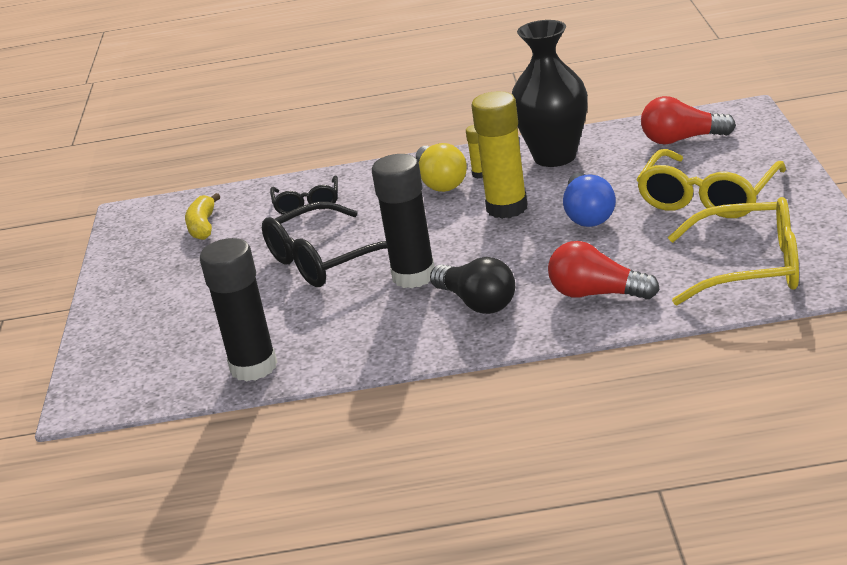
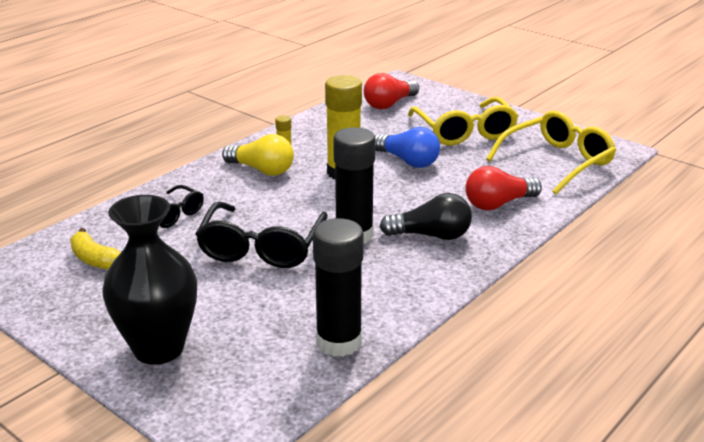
camera: 50 degrees left, 0 degrees up
black vase [512,20,588,167] -> black vase moved to [102,195,197,365]

